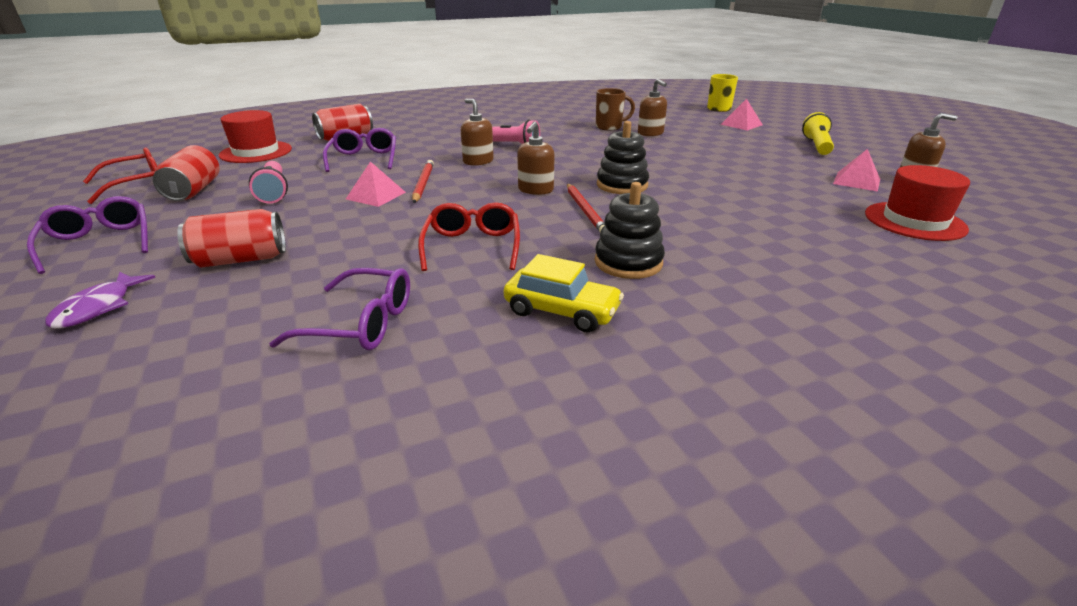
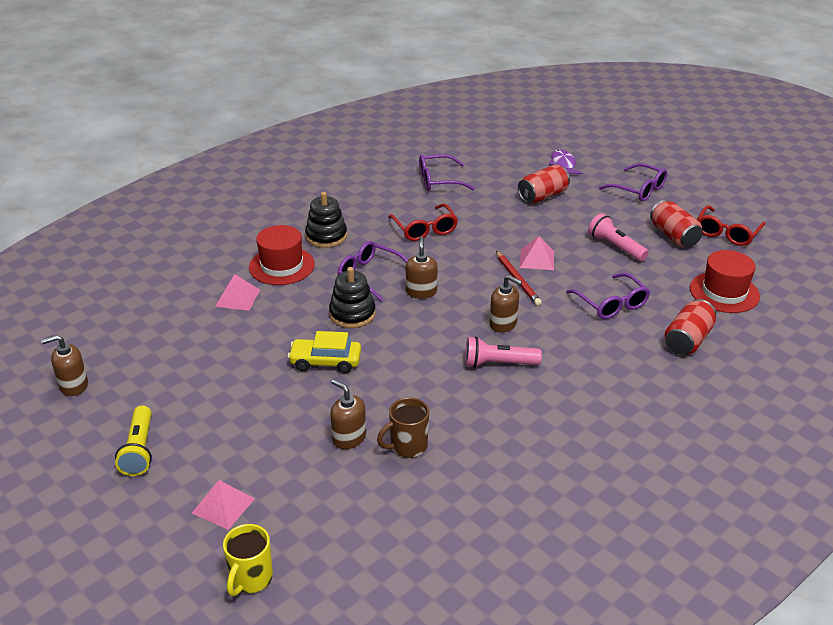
camera: 160 degrees right, 5 degrees up
yellow car [504,254,624,332] -> yellow car moved to [288,331,361,373]
red pencil [567,184,605,232] -> purple glasses [338,241,408,301]
pink pyramid [833,149,880,192] -> pink pyramid moved to [215,274,260,311]
red hat [865,165,970,241] -> red hat moved to [249,225,315,285]

